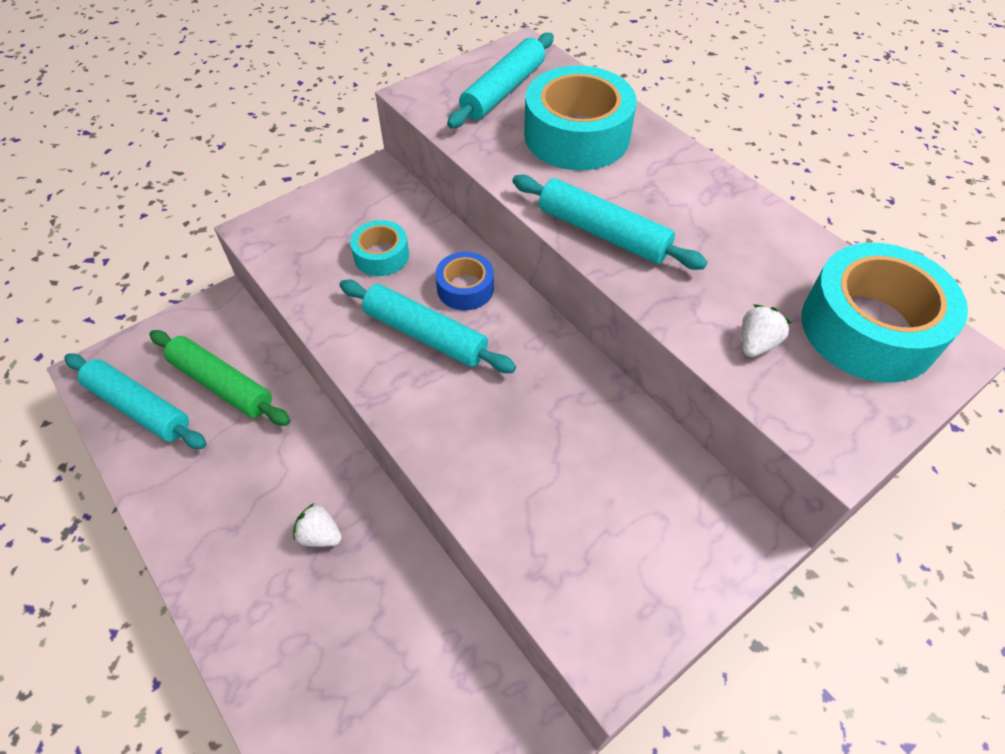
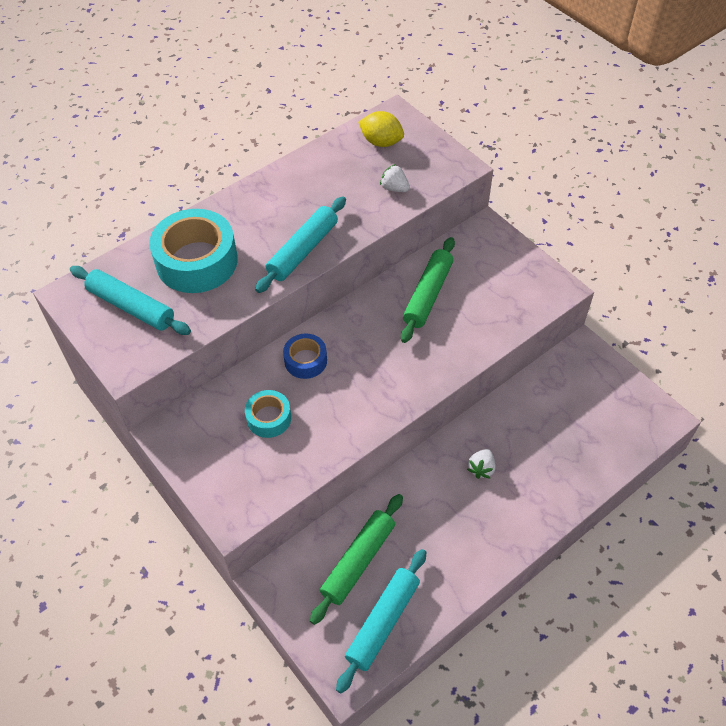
camera: 90 degrees left, 0 degrees up
turquoise rolling pin [340,280,516,373] -> none
turquoise tape [802,243,968,383] -> yellow lemon [359,111,404,147]
none -> green rolling pin [401,237,455,343]

